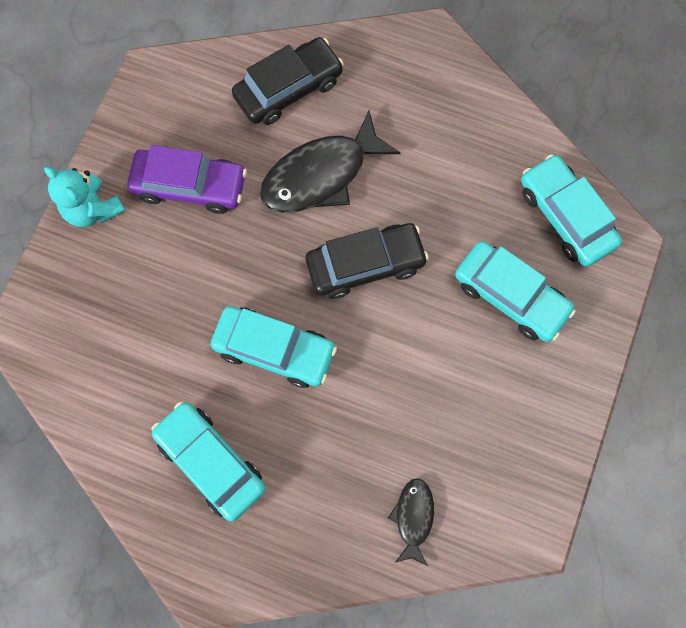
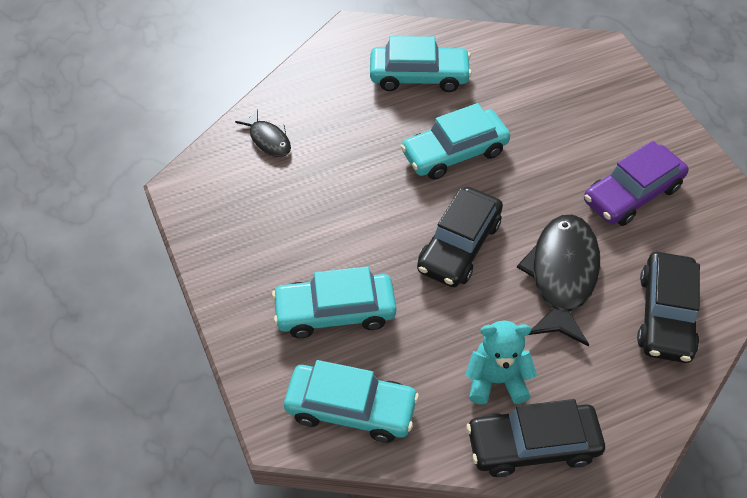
camera: 135 degrees right, 20 degrees down
turquoise teddy bear [44,166,125,227] -> turquoise teddy bear moved to [465,320,537,405]
none -> black car [466,399,605,477]

